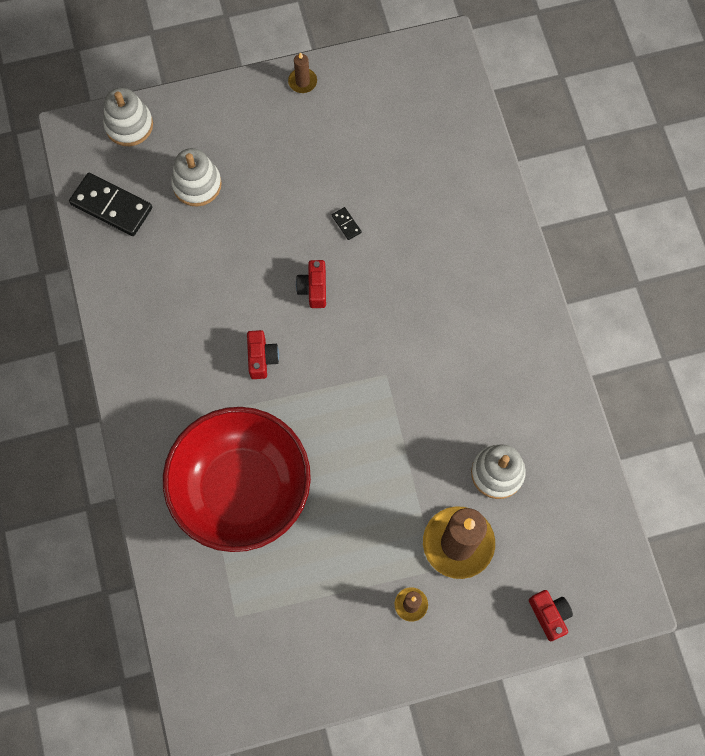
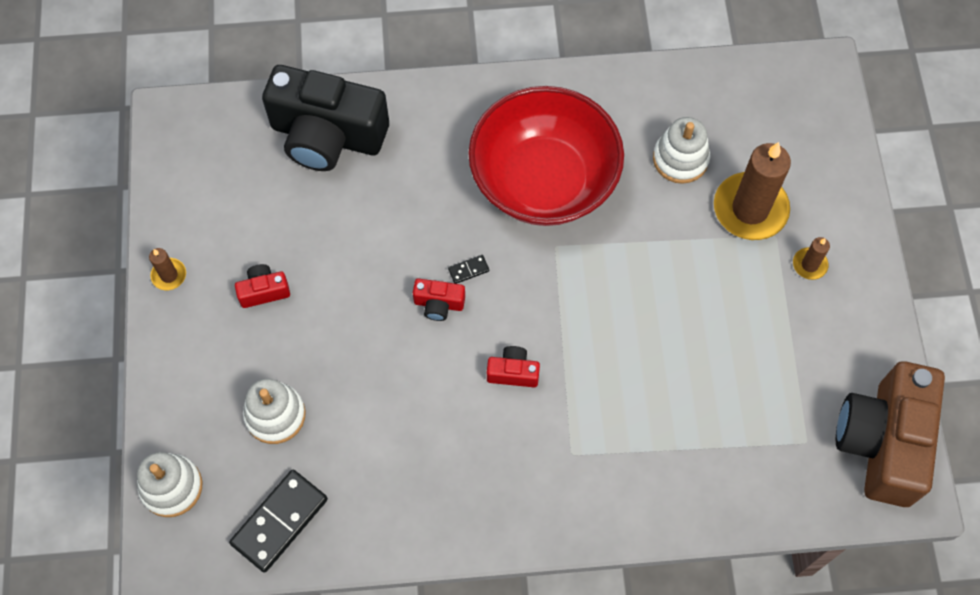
camera: 80 degrees left, 5 degrees down
red bowl [163,407,311,552] -> red bowl moved to [468,86,624,226]
black domino [332,207,362,240] -> black domino moved to [448,255,489,284]
red camera [529,590,573,641] -> red camera moved to [235,264,290,308]
none -> black camera [262,65,389,171]
none -> brown camera [836,361,945,507]

